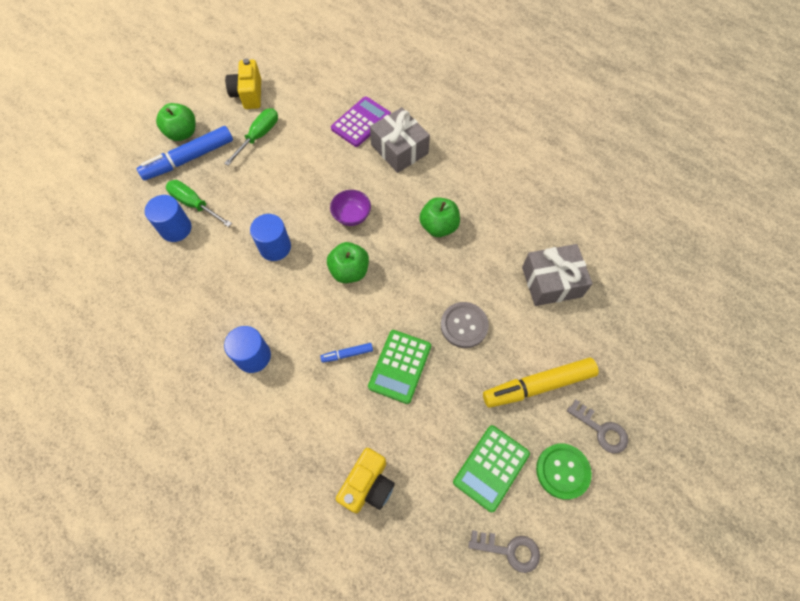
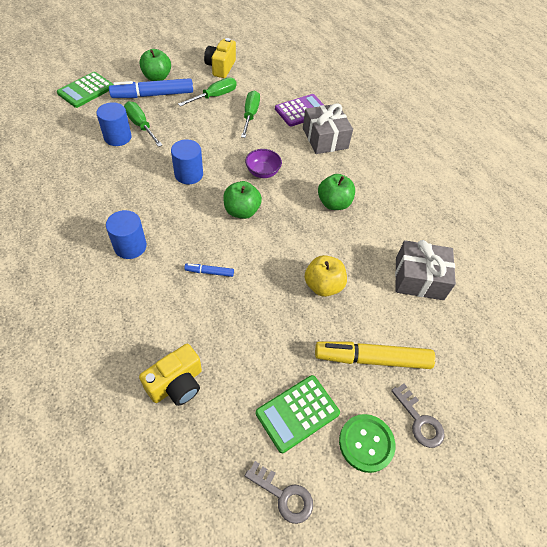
camera: 15 degrees right, 10 degrees down
green calculator [368,330,431,404] -> green calculator moved to [57,72,113,108]
grey button [441,302,489,348] -> yellow apple [304,255,347,297]
none -> green screwdriver [241,90,260,138]

